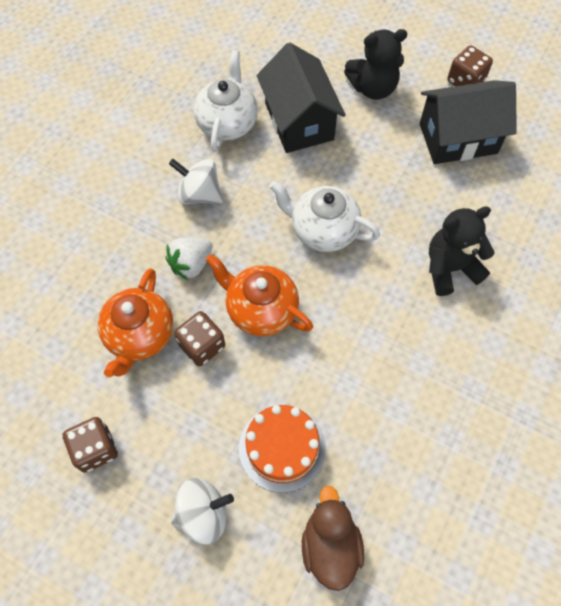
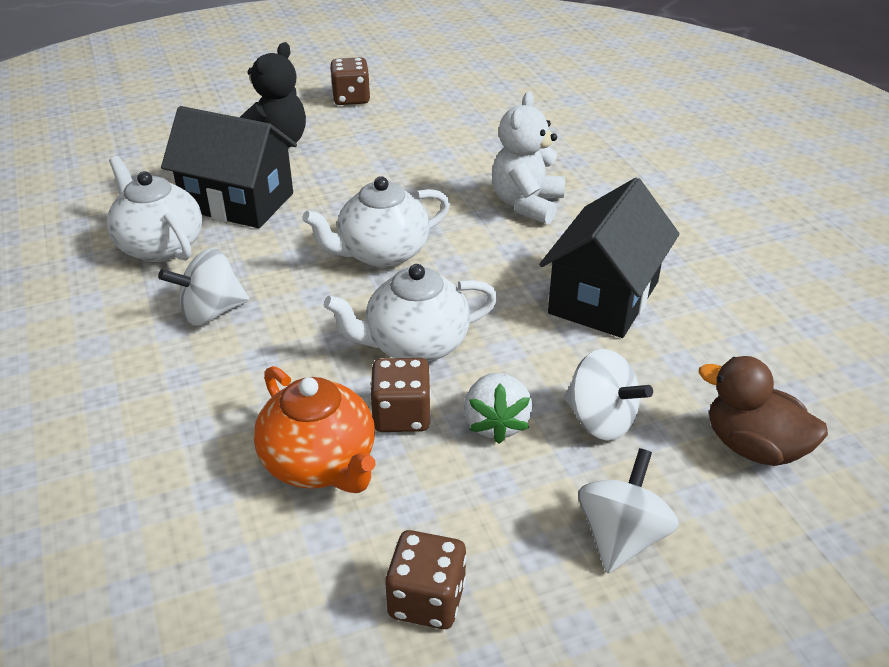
camera: 50 degrees left, 25 degrees down
white strawberry [166,238,212,281] -> white strawberry moved to [464,373,533,444]
orange teapot [206,254,313,336] -> white teapot [324,264,498,362]
orange cake [239,405,326,493] -> white spinning top [564,349,653,441]
black house [420,80,517,164] -> black house moved to [539,178,680,338]
black teddy bear [429,207,495,296] -> white teddy bear [492,91,565,224]

